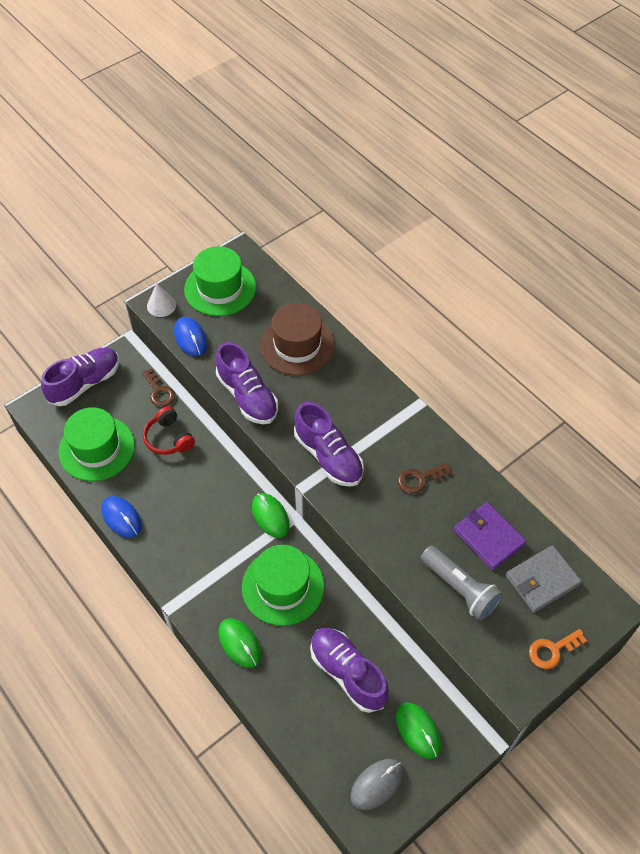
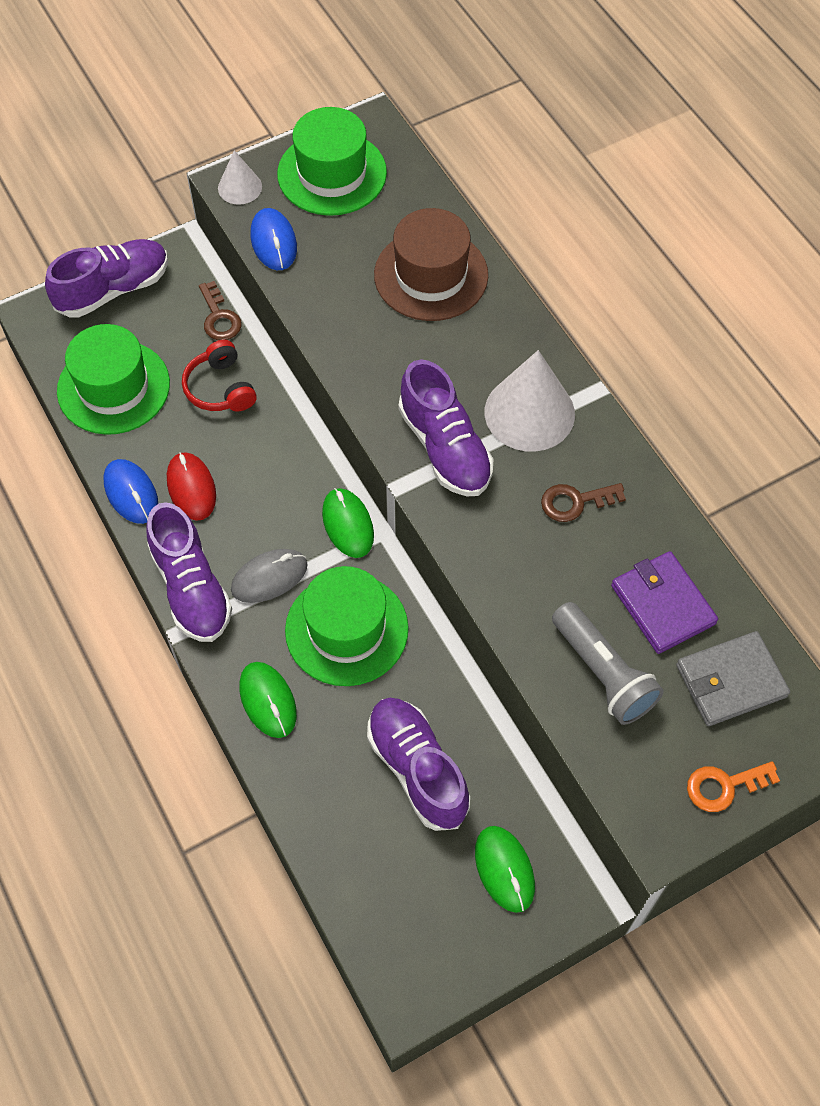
camera: 10 degrees right, 5 degrees up
purple shoe [216,342,278,424] -> purple shoe moved to [146,502,232,642]
grey mouse [350,759,404,810] -> grey mouse moved to [231,549,308,603]
none -> red mouse [167,452,216,521]
none -> white cone [485,350,575,452]

